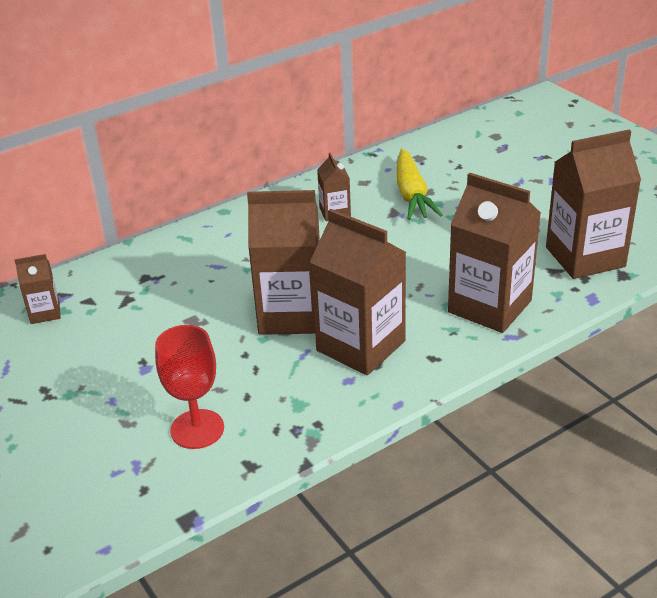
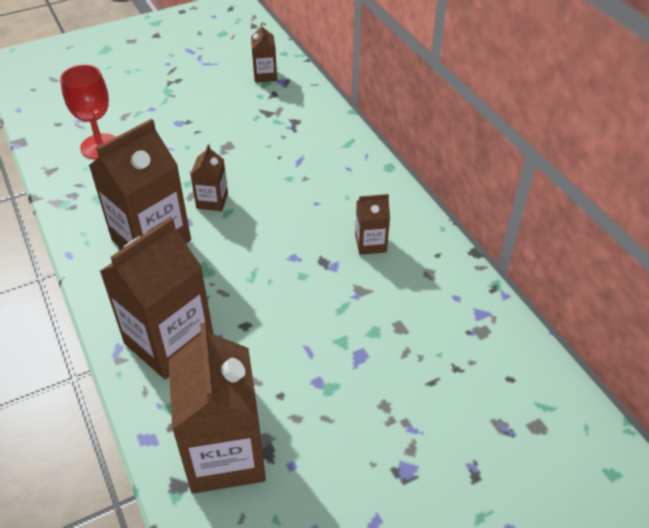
camera: 95 degrees right, 10 degrees up
brown carton [247,190,320,335] -> brown carton [190,144,228,211], size x0.48
yellow carrot [397,149,443,220] -> none

